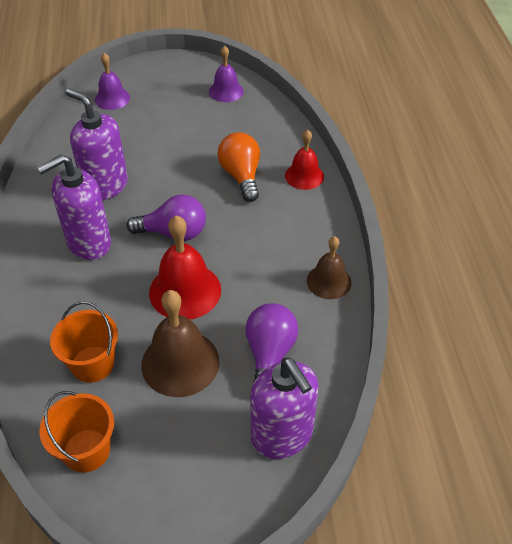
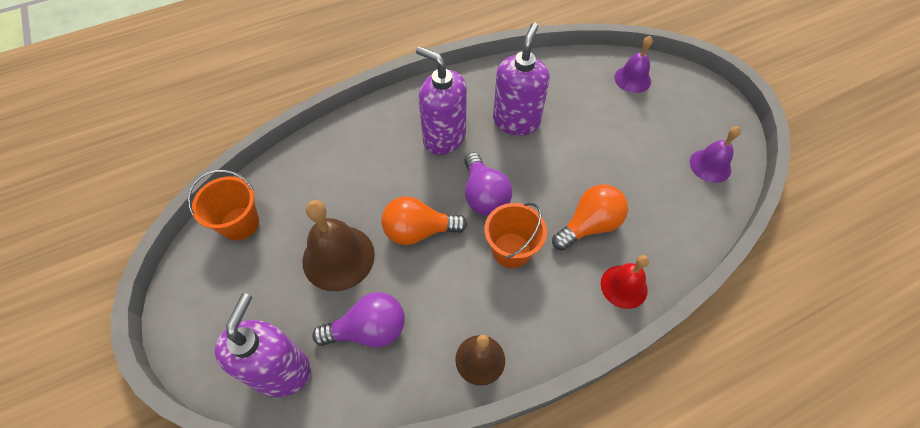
camera: 70 degrees right, 10 degrees up
orange bucket [50,301,118,383] -> orange bucket moved to [484,203,547,268]
red bell [149,215,221,320] -> orange light bulb [382,197,467,245]
purple soap dispenser [250,357,319,459] -> purple soap dispenser turned 150 degrees clockwise [215,293,311,397]

